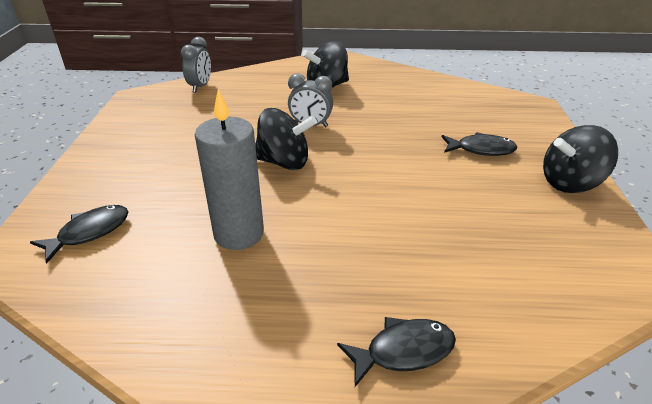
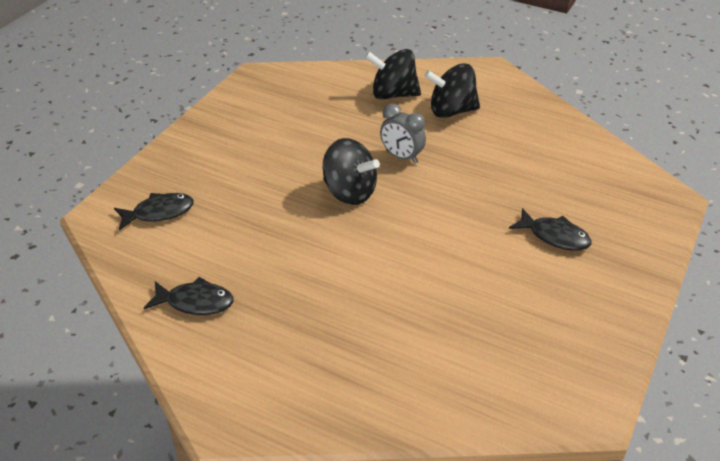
camera: 25 degrees right, 5 degrees up
grey clock [181,37,211,93] -> none
grey candle [195,89,264,250] -> none
black fish [337,317,456,387] -> black fish moved to [144,277,234,315]
black spinning top [543,125,618,193] -> black spinning top moved to [365,49,421,100]

